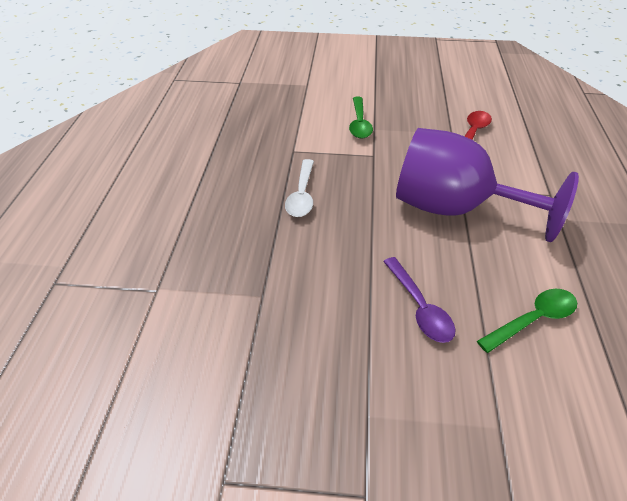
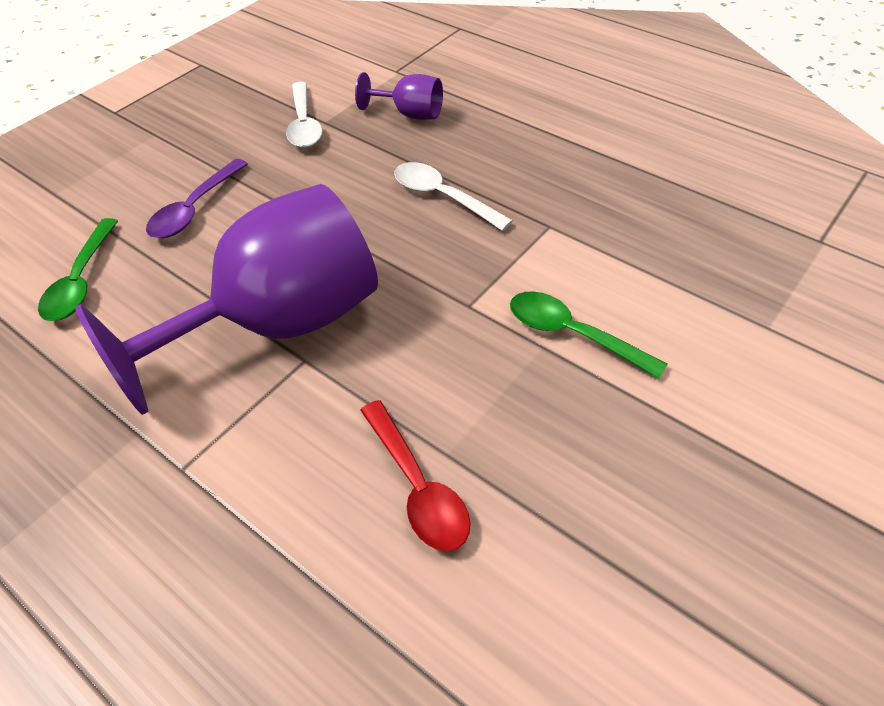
camera: 125 degrees right, 5 degrees up
purple spoon [383,257,455,343] -> purple spoon turned 75 degrees counterclockwise [146,159,248,238]
none -> white spoon [286,82,322,148]
none -> purple goblet [355,72,443,120]

